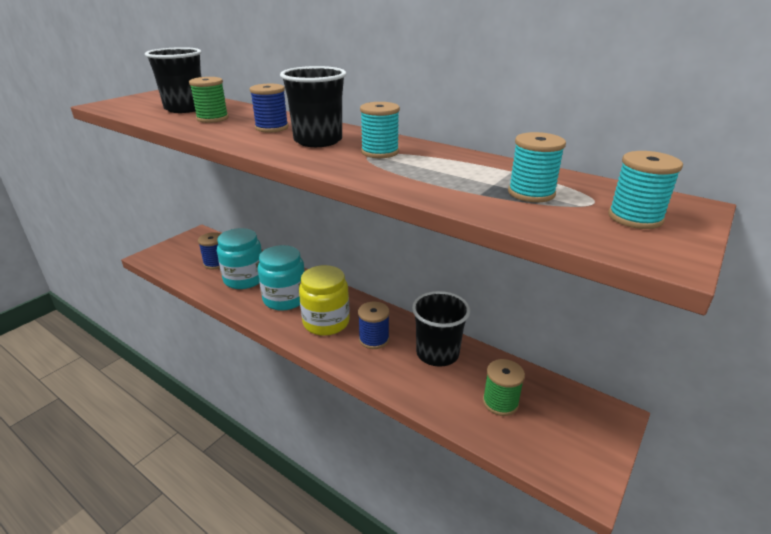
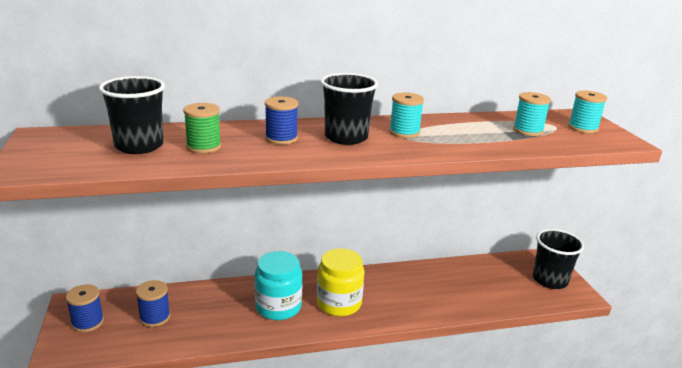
camera: 50 degrees left, 5 degrees down
turquoise jar [217,228,262,289] -> none
blue spool [358,302,390,349] -> blue spool moved to [66,284,104,332]
black cup [412,291,470,367] -> black cup moved to [533,229,584,289]
green spool [483,359,525,416] -> none

